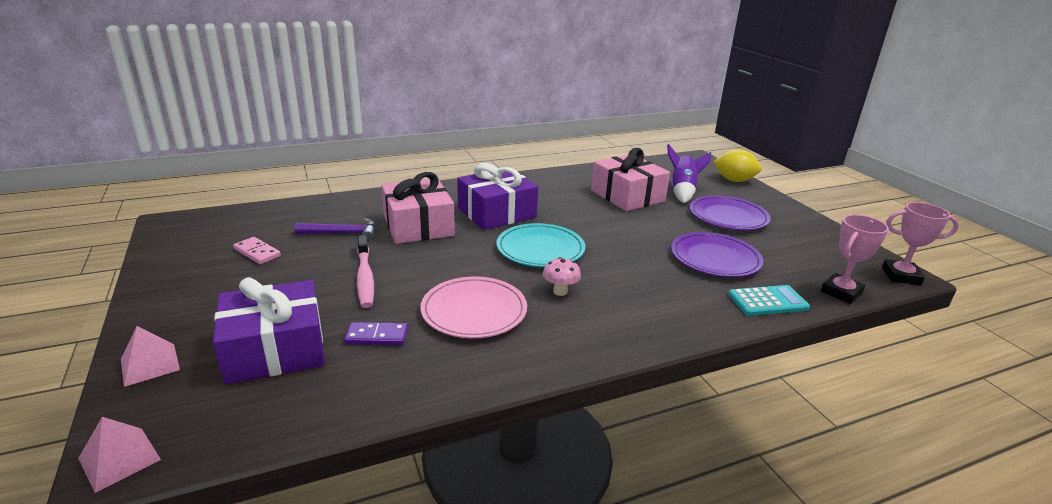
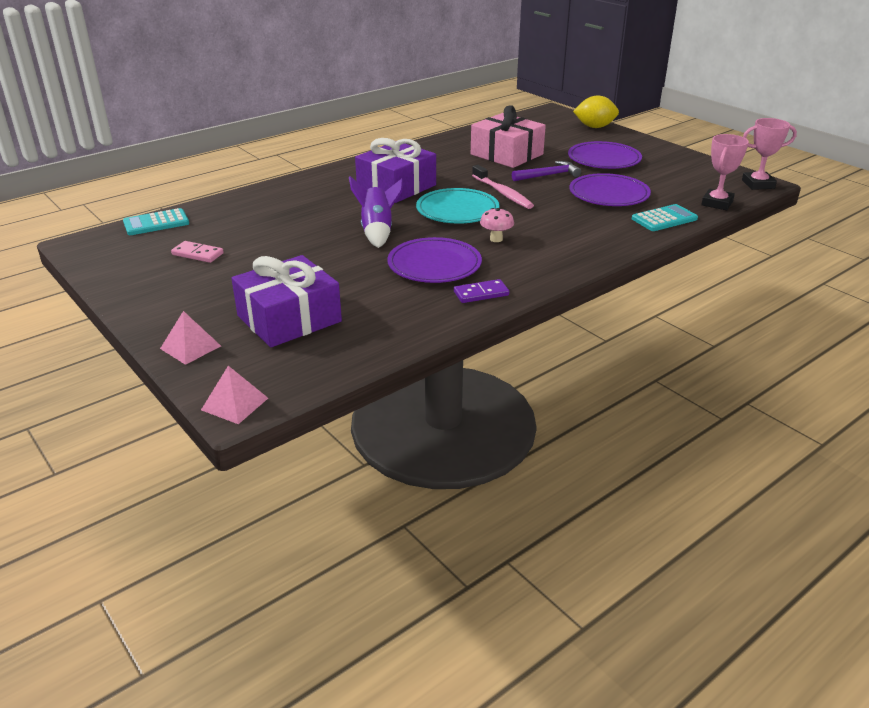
camera: 15 degrees left, 5 degrees up
purple hammer [294,218,376,241] -> purple hammer moved to [512,161,581,181]
purple domino [344,322,408,345] -> purple domino moved to [454,279,509,303]
pink toothbrush [357,235,374,308] -> pink toothbrush moved to [472,165,534,209]
pink gift [381,172,455,244] -> none
pink plate [420,277,527,338] -> purple plate [387,237,482,283]
purple rocket [667,144,711,203] -> purple rocket moved to [349,176,403,248]
none -> turquoise calculator [123,208,189,235]

